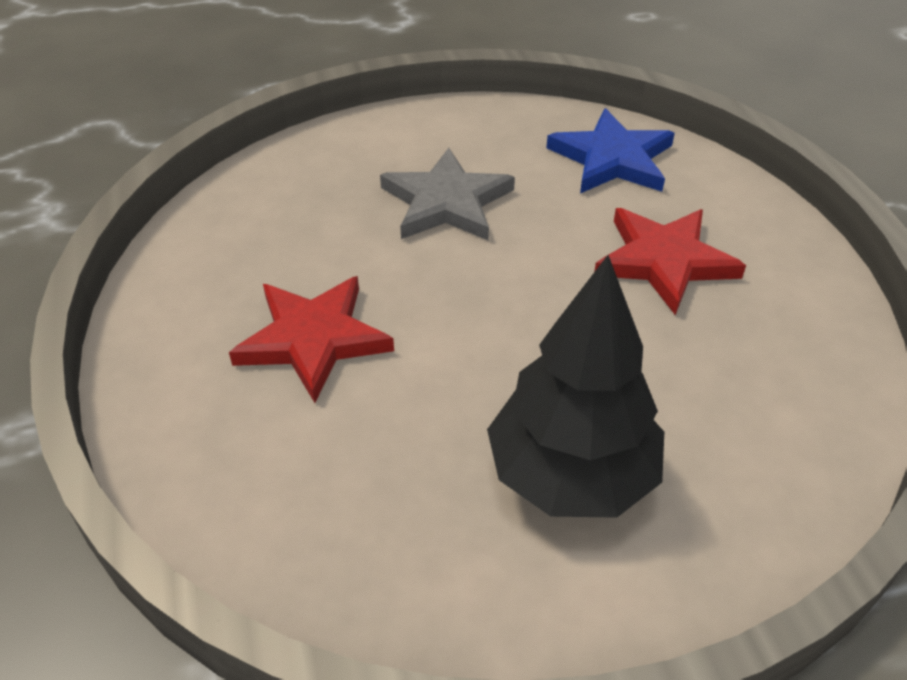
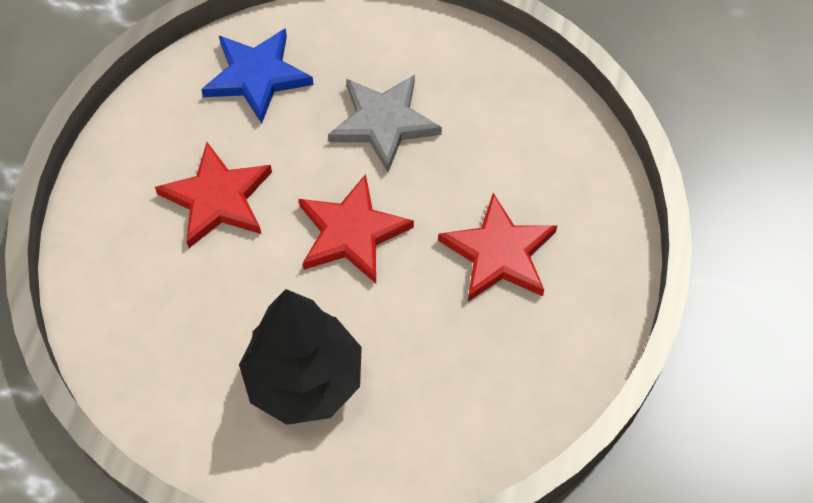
camera: 30 degrees right, 15 degrees up
blue star [546,108,675,193] -> blue star moved to [201,28,314,124]
none -> red star [298,174,414,283]

